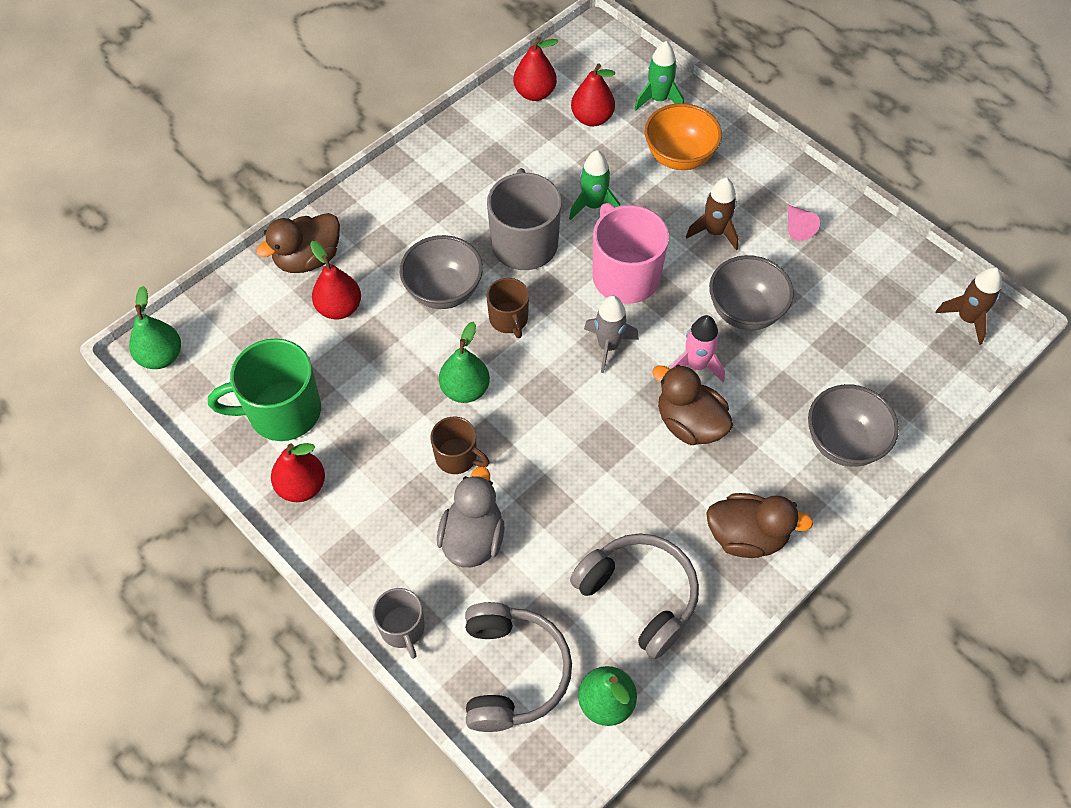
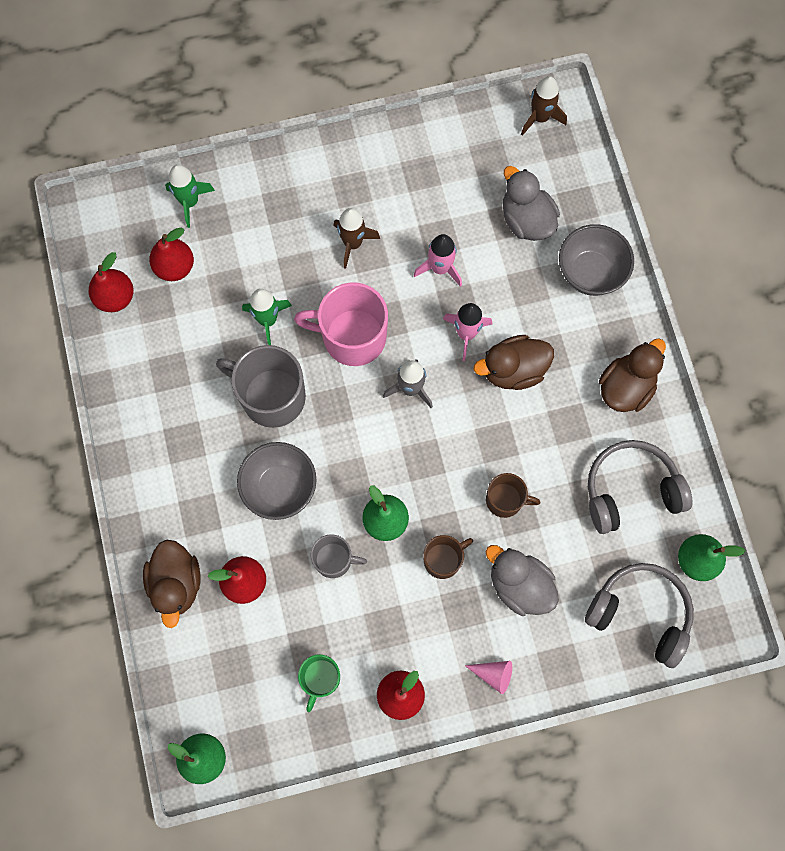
camera: 60 degrees left, 15 degrees up
green mug [208,338,321,441] -> green mug [298,654,340,712], size x0.56
grey mug [373,588,425,659] -> grey mug moved to [311,534,367,578]
brown mug [486,278,529,338] -> brown mug moved to [486,473,541,518]
orange bowl [645,103,722,170] -> none
grey bowl [709,255,794,330] -> pink rocket [413,234,462,287]
pink cone [788,205,820,241] -> pink cone moved to [465,661,512,694]
none -> grey duck [503,166,560,241]

